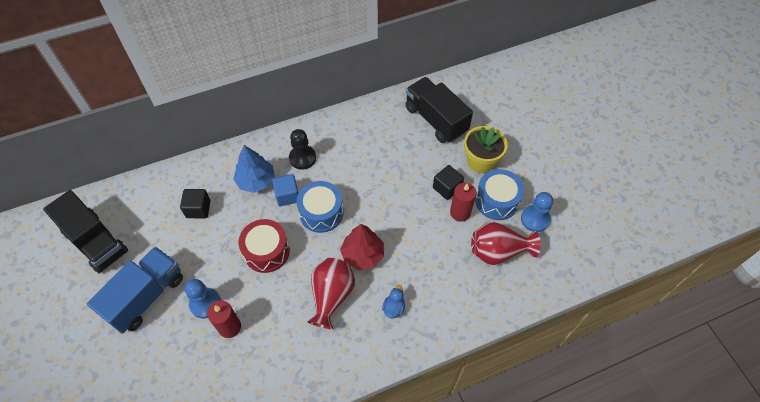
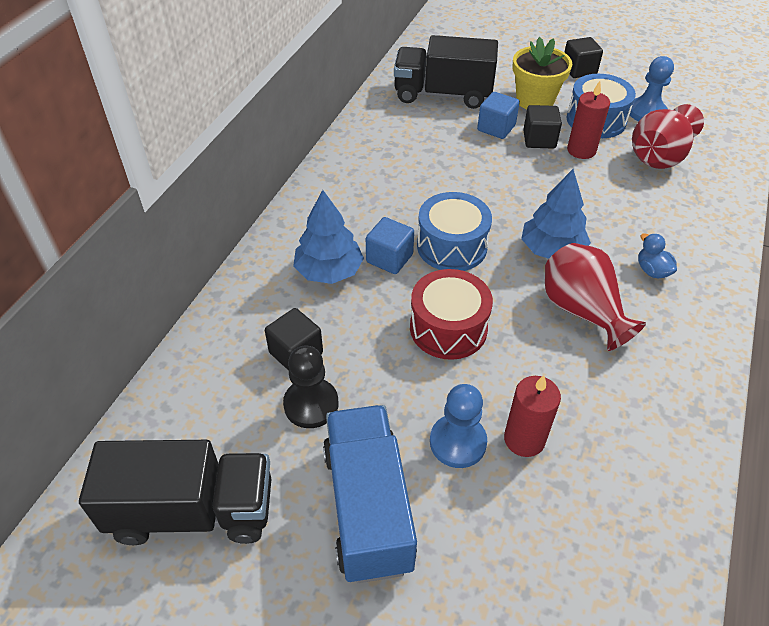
camera: 45 degrees left, 10 degrees down
black pawn [289,129,316,170] -> black pawn moved to [283,345,338,428]
red tree [340,224,384,270] -> blue tree [521,169,591,259]
none -> blue cube [477,92,520,139]
none -> black cube [564,37,603,78]

